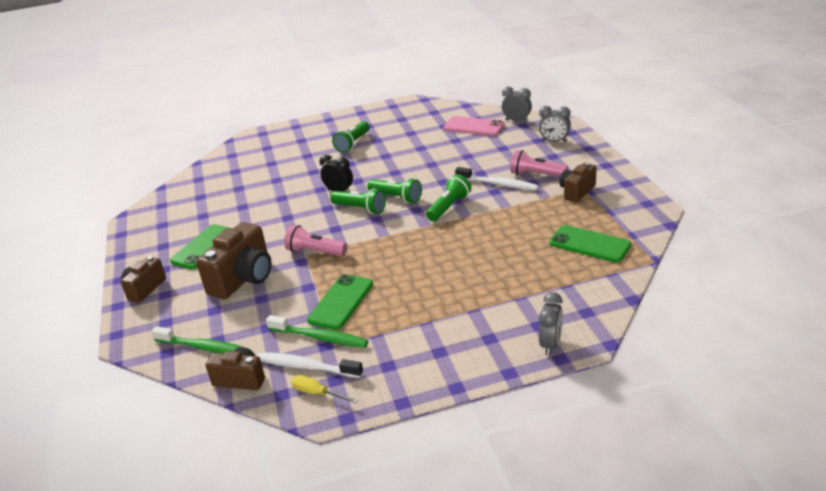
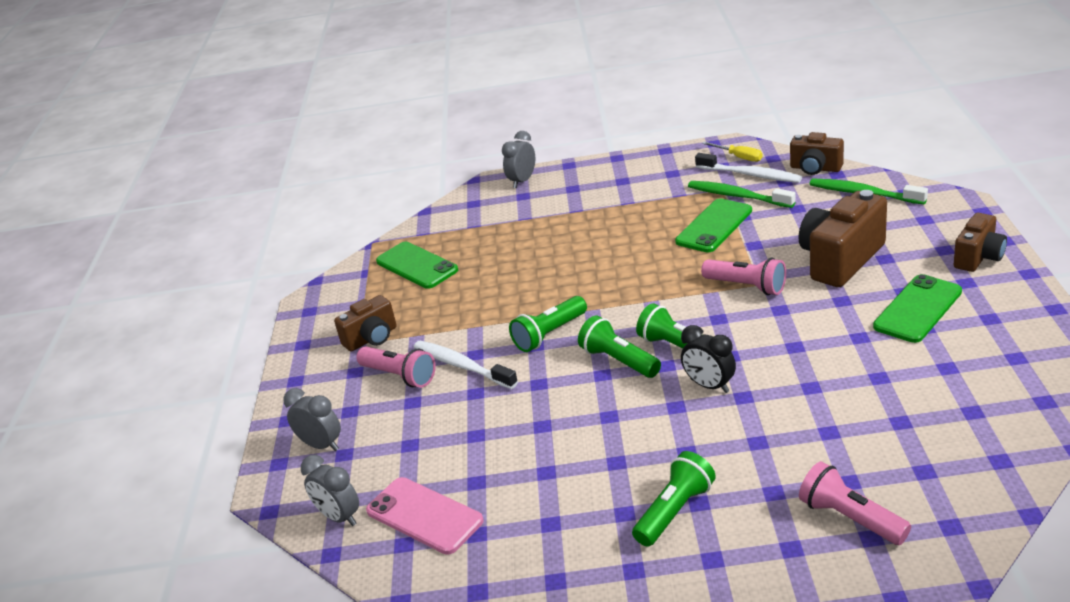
camera: 165 degrees left, 0 degrees up
none -> pink flashlight [799,461,911,545]

